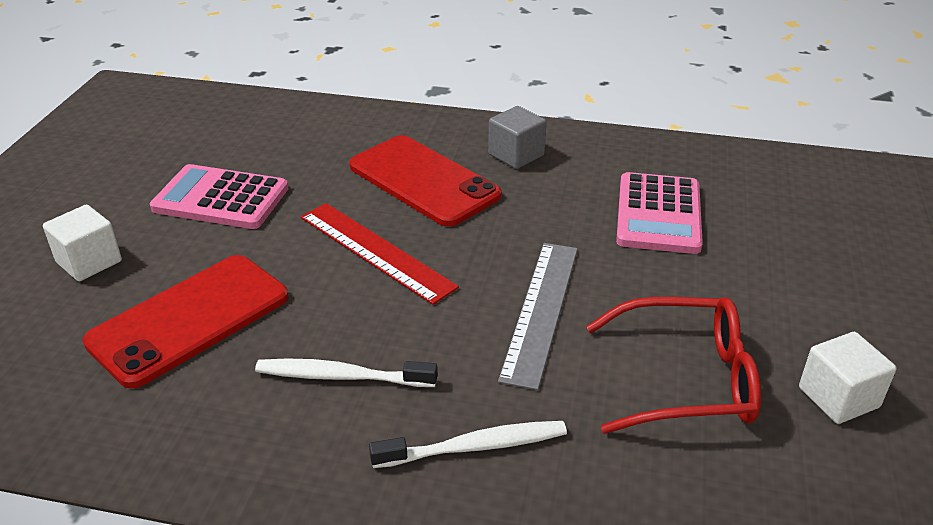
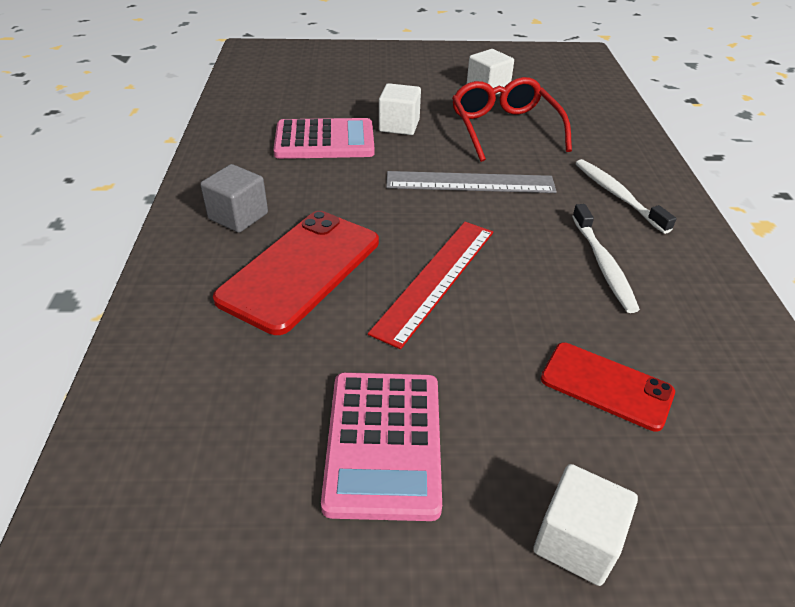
camera: 105 degrees left, 5 degrees up
red phone [83,255,289,389] -> red phone [541,343,675,432], size x0.60
none -> white cube [379,83,421,135]

